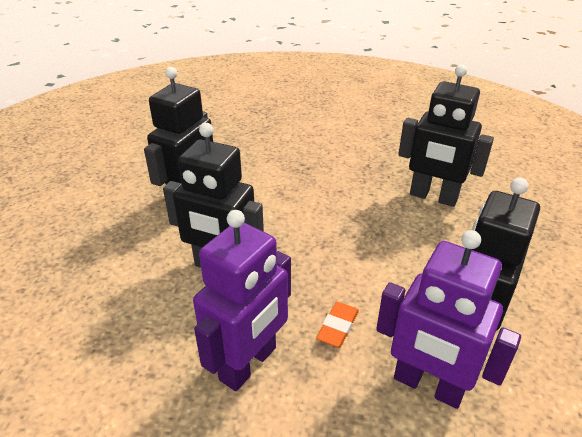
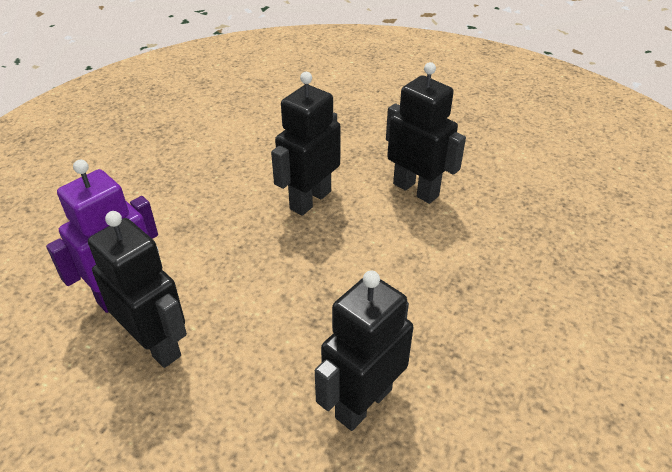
camera: 105 degrees right, 5 degrees up
purple robot [193,210,291,391] -> none
orange eraser [316,302,359,347] -> none

